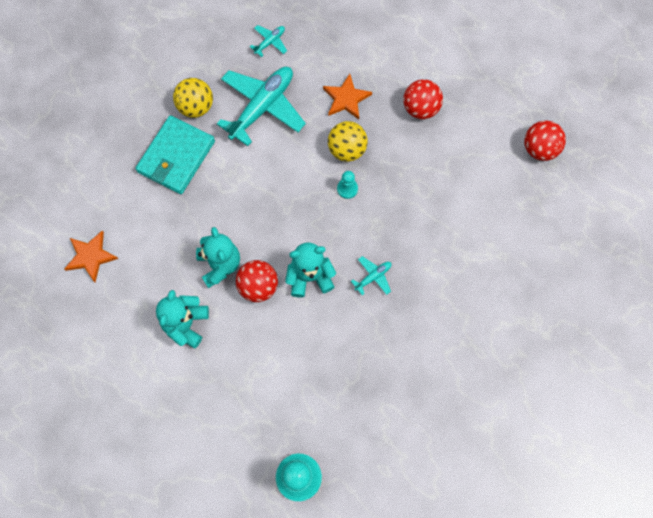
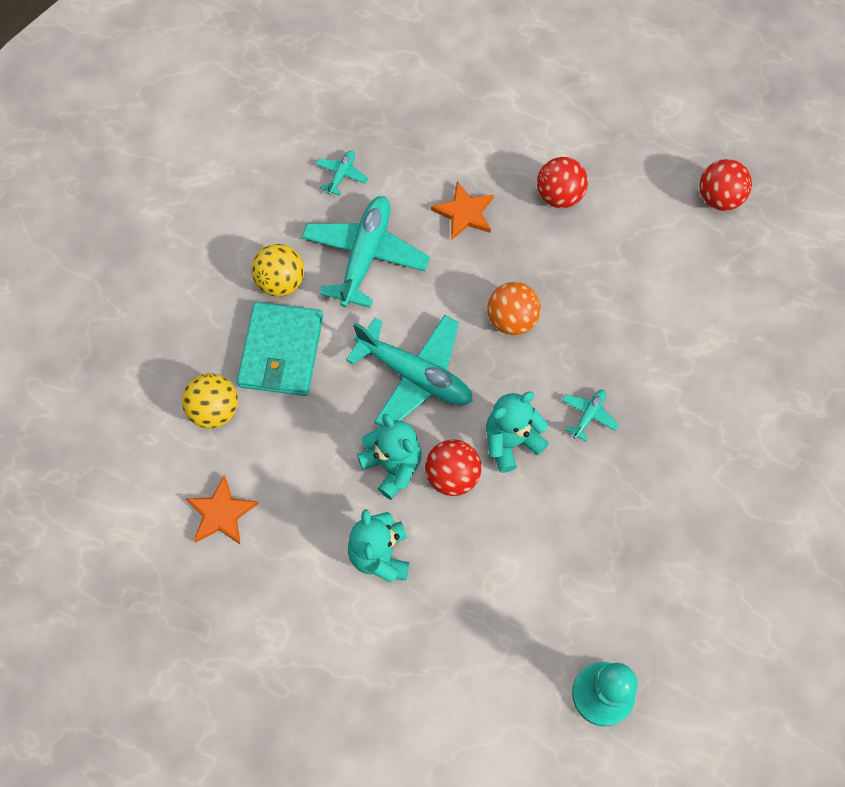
camera: 20 degrees left, 5 degrees down
yellow ball [328,121,368,162] -> yellow ball moved to [182,373,238,428]
turquoise pawn [337,171,358,199] -> orange ball [487,282,541,335]
none -> turquoise plane [346,315,472,427]

